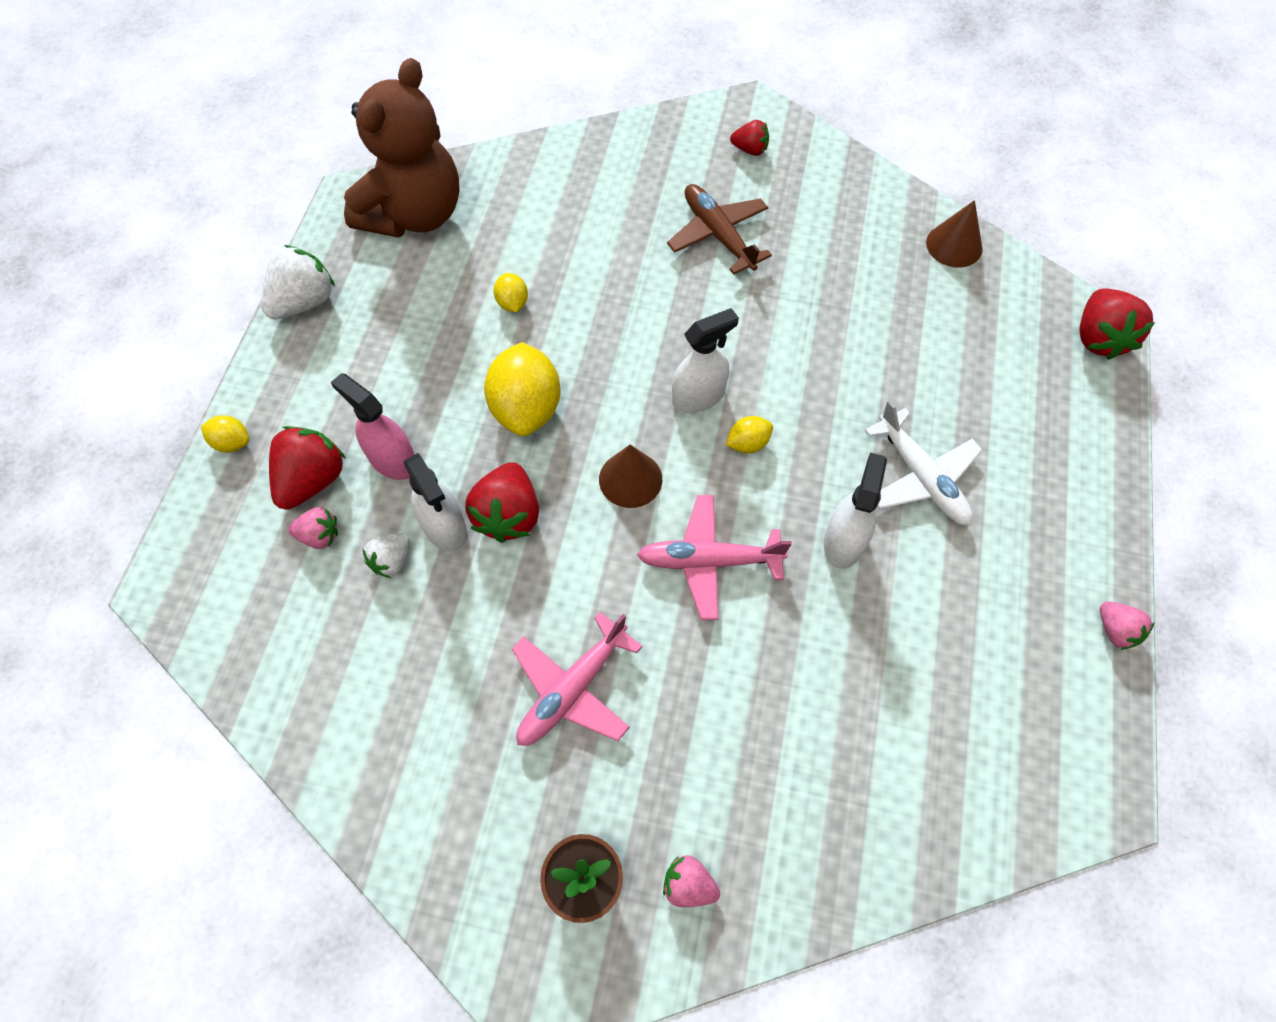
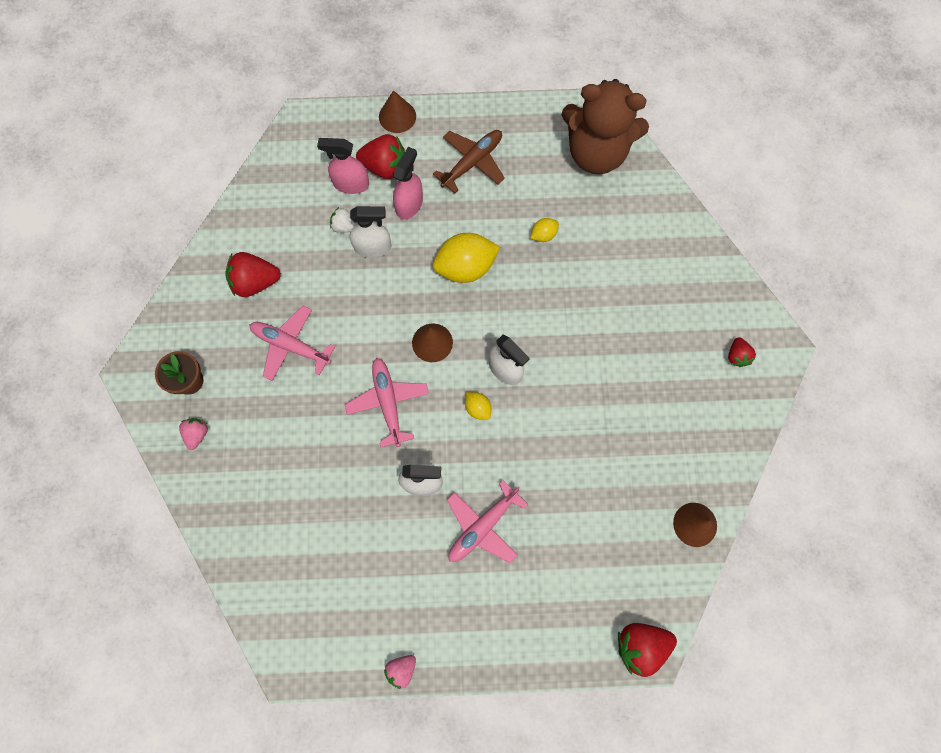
camera: 75 degrees right, 10 degrees up
yellow lemon [201,416,249,452] -> brown cone [379,90,416,133]
white strawberry [262,245,335,319] -> none
pink strawberry [288,507,338,549] -> pink spray bottle [317,138,369,194]
white spray bottle [404,453,467,552] -> white spray bottle turned 135 degrees counterclockwise [350,206,391,258]
red strawberry [465,462,539,543] -> red strawberry moved to [225,252,281,297]
brown plane [667,184,772,275] -> brown plane moved to [433,130,505,193]
white plane [864,400,982,525] -> pink plane [447,480,528,563]

